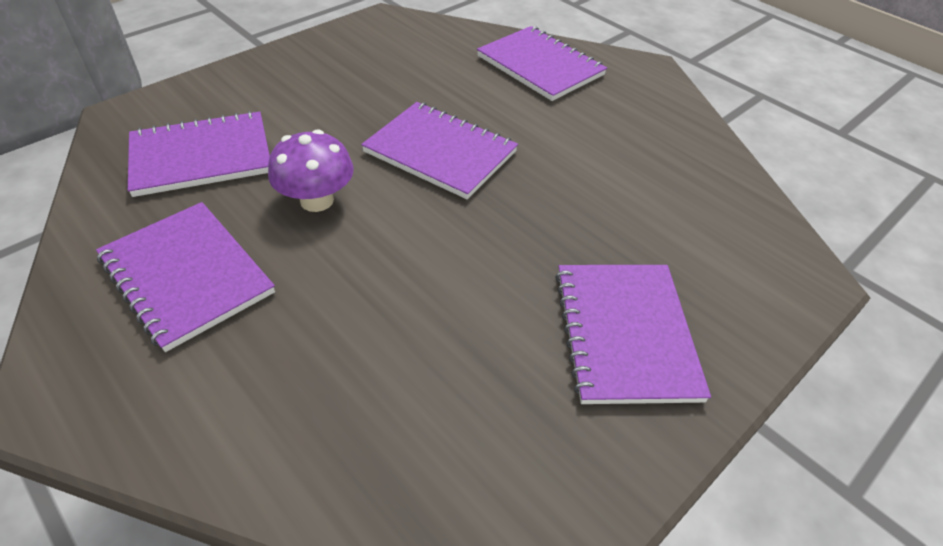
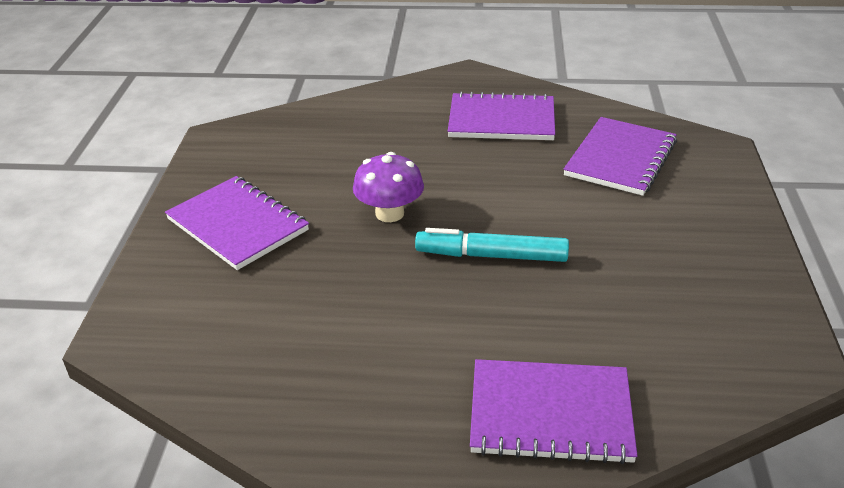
camera: 140 degrees right, 10 degrees down
purple mushroom [268,130,354,212] -> purple mushroom moved to [353,152,424,222]
purple notebook [361,102,518,199] -> turquoise marker [415,228,569,262]

